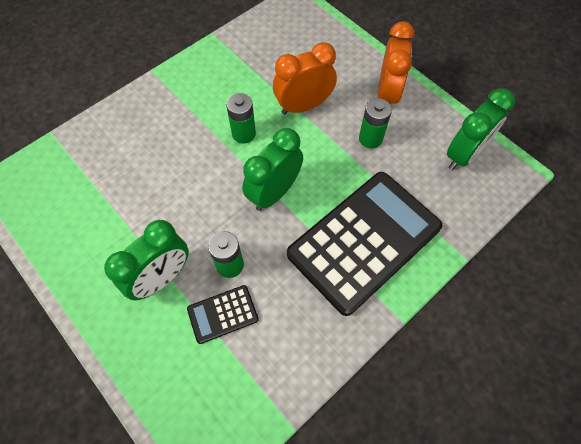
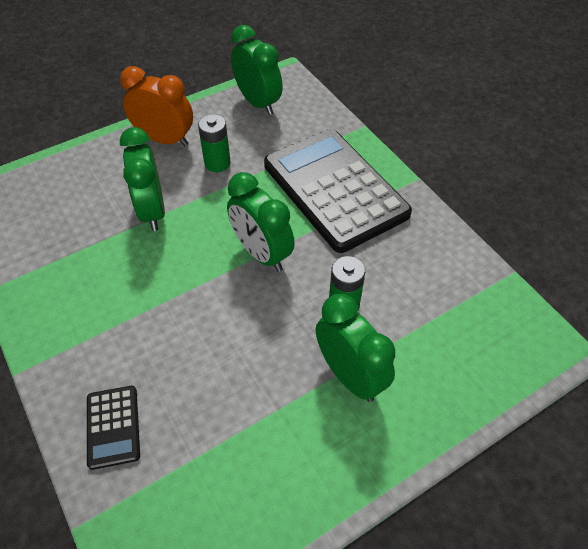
camera: 80 degrees left, 10 degrees down
black calculator [187,285,259,344] -> black calculator moved to [87,386,140,470]
green battery [226,93,256,144] -> none
orange clock [273,42,337,115] -> green clock [120,127,165,231]

